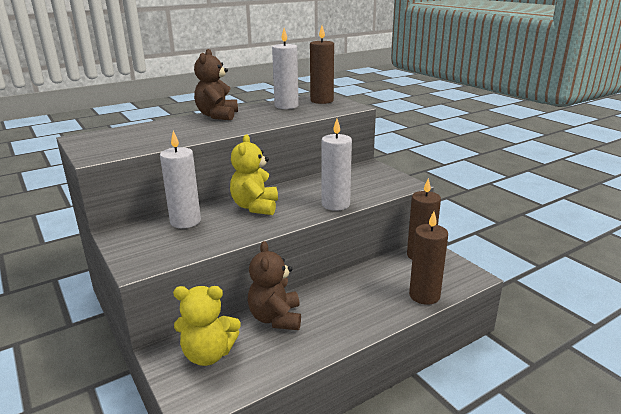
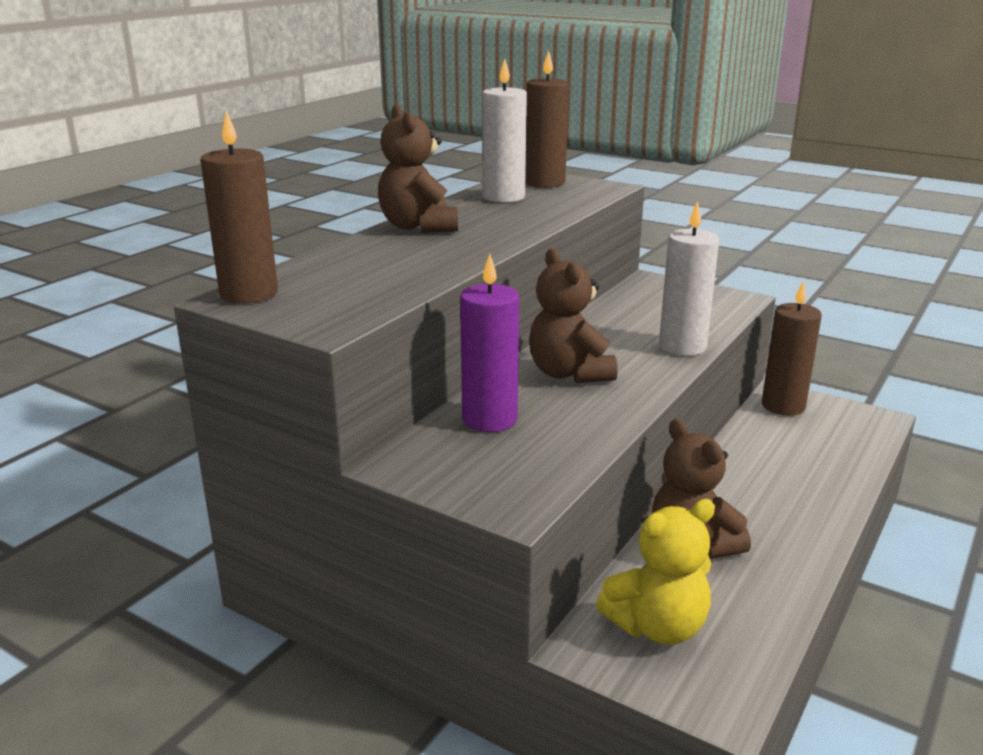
camera: 25 degrees left, 0 degrees up
white candle [160,131,201,228] -> purple candle [460,254,519,432]
yellow teddy bear [230,134,278,215] -> brown teddy bear [529,248,618,383]
brown candle [409,211,448,305] -> brown candle moved to [200,111,278,303]

